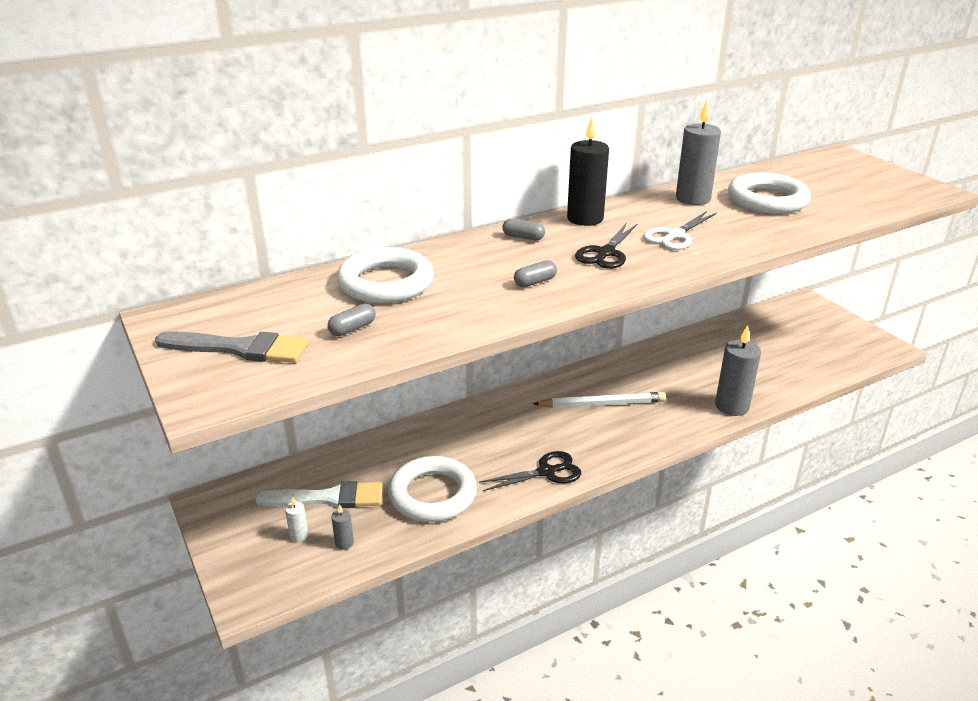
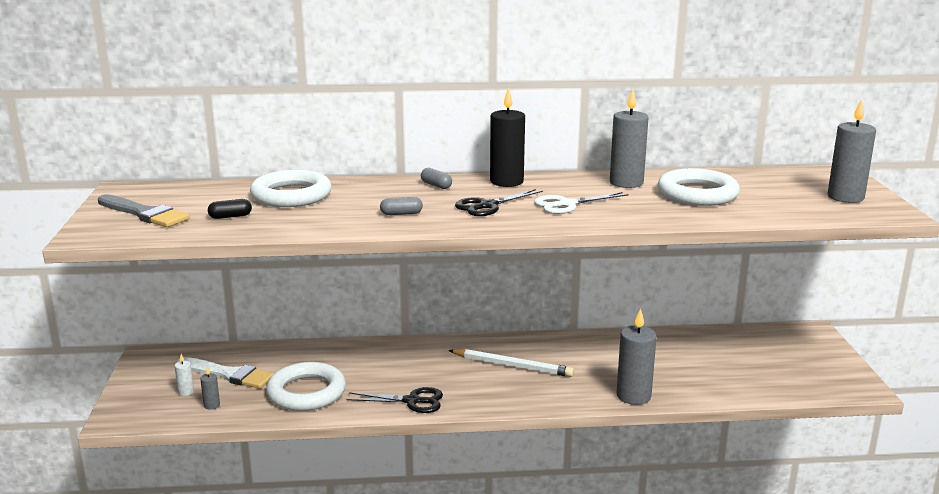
camera: 25 degrees right, 10 degrees down
grey capsule [327,304,376,336] -> black capsule [208,199,252,219]
none -> grey candle [828,99,876,203]

